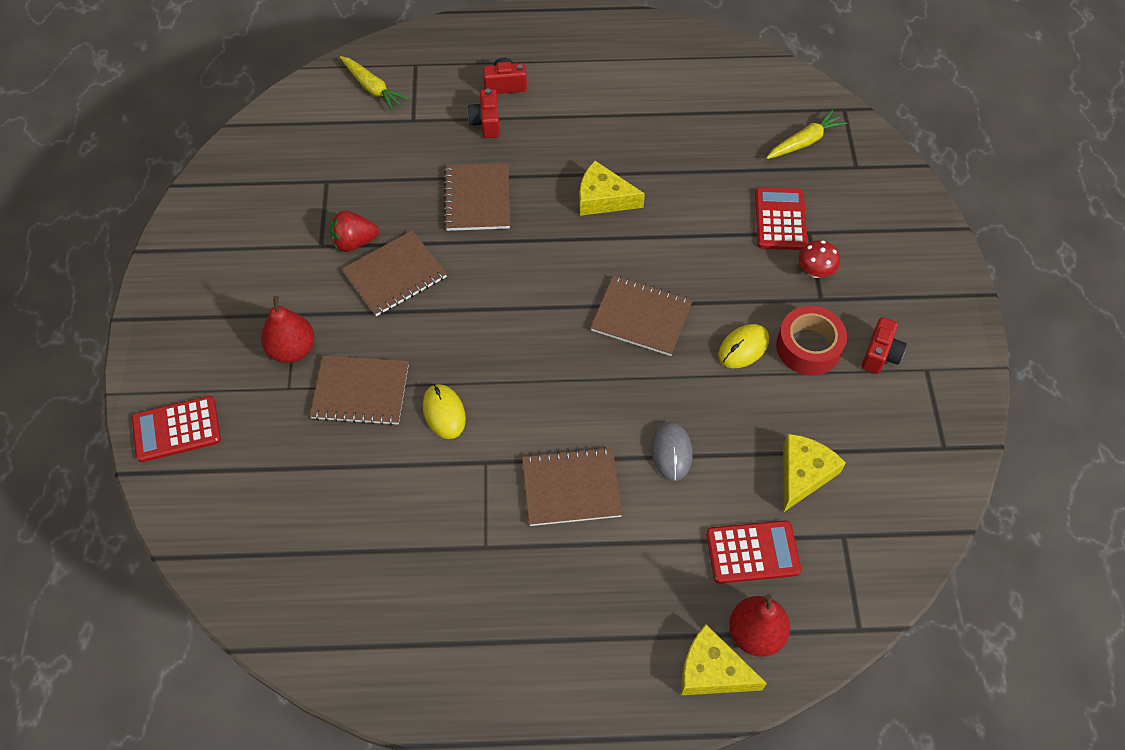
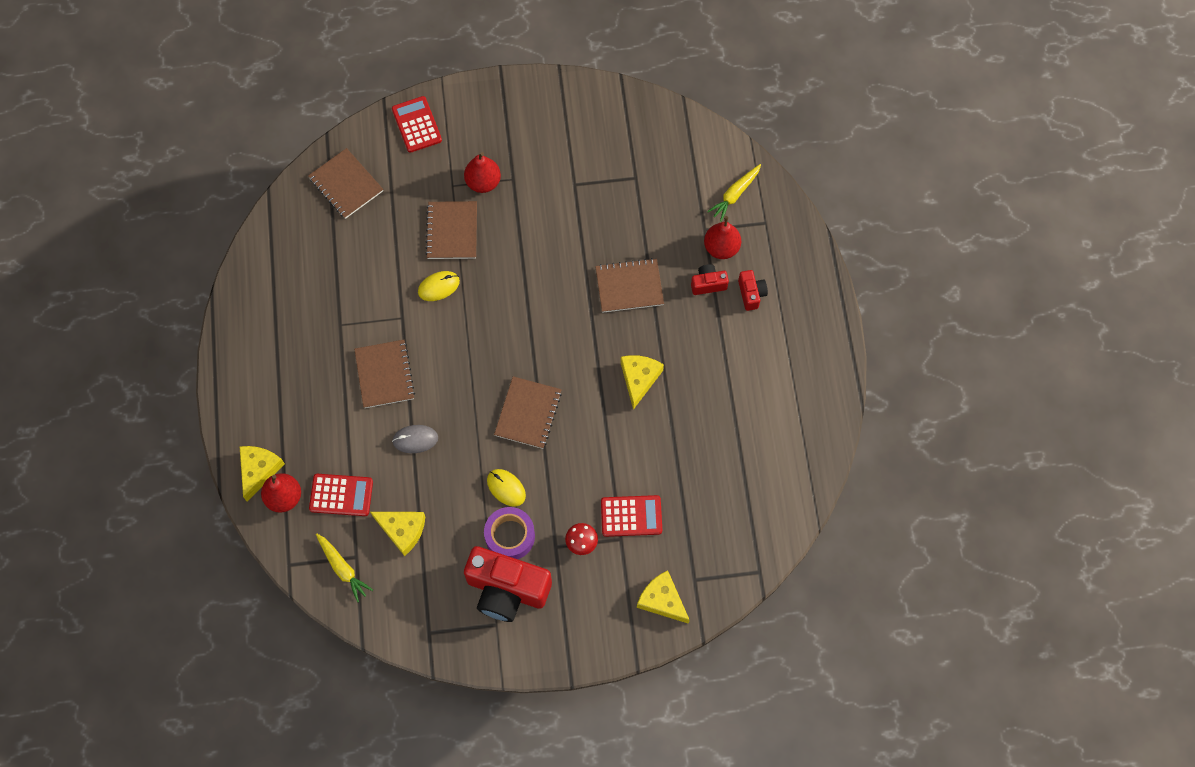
camera: 85 degrees right, 10 degrees up
red strawberry [330,210,379,252] -> none
brown notebook [342,230,447,316] -> brown notebook moved to [308,148,383,219]
red calculator [706,520,801,584] -> red calculator turned 75 degrees counterclockwise [309,474,373,516]
yellow carrot [766,109,847,159] -> yellow carrot moved to [316,534,373,602]
red tape [776,306,847,376] -> purple tape [484,507,535,559]
red camera [862,317,907,374] -> red camera [464,546,552,622], size x2.17
none -> yellow cheese [637,570,690,624]
none -> red pear [704,216,741,259]

